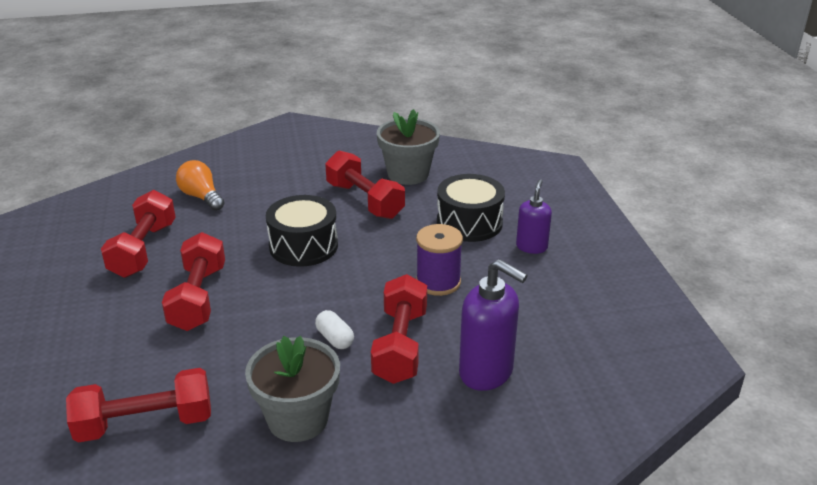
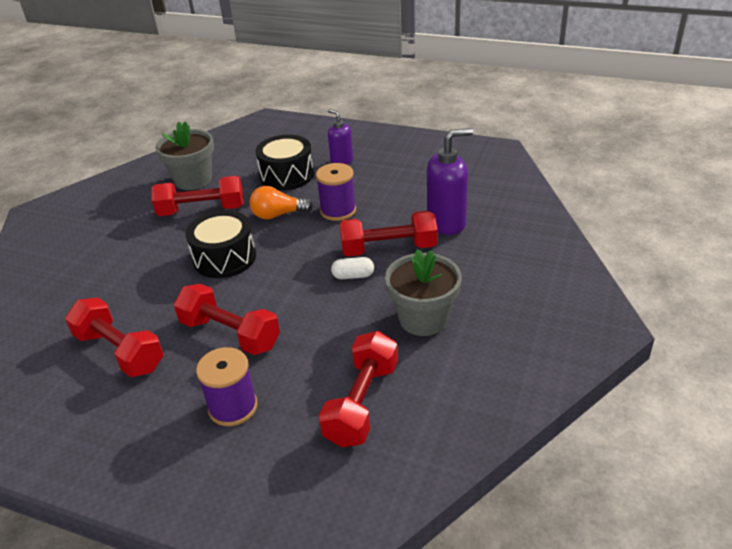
camera: 55 degrees left, 5 degrees up
orange light bulb [176,160,225,211] -> orange light bulb moved to [249,186,313,219]
red dumbbell [371,274,427,384] -> red dumbbell turned 45 degrees counterclockwise [339,211,438,257]
none -> purple spool [196,347,258,426]

